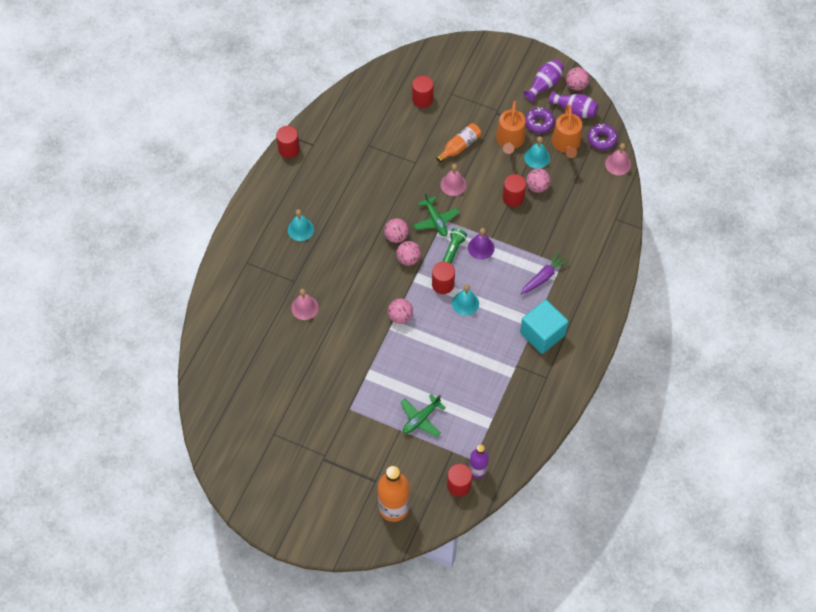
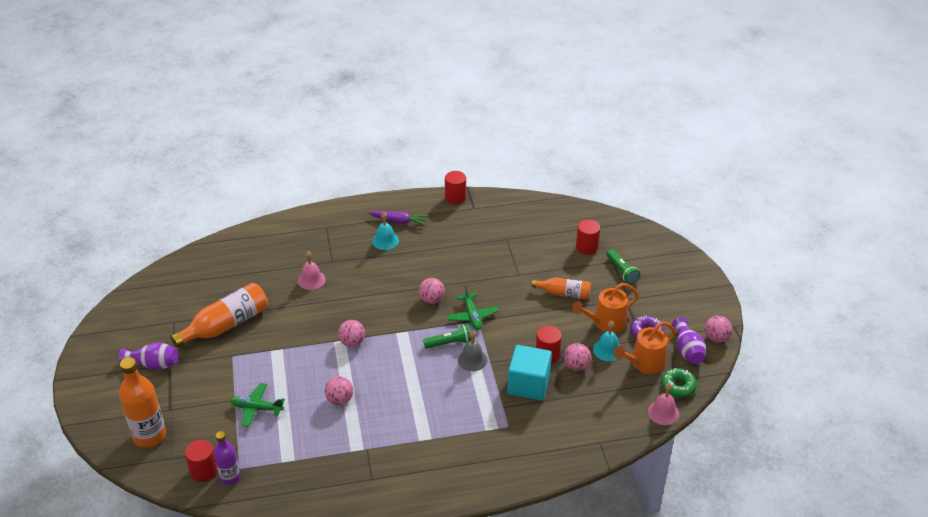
camera: 55 degrees right, 20 degrees down
pink ball [396,241,421,266] -> pink ball moved to [325,377,353,405]
green plane [413,193,459,236] -> green plane turned 45 degrees counterclockwise [447,285,499,330]
red cylinder [432,262,455,294] -> none
pink bell [440,164,467,196] -> none
turquoise bell [452,284,479,316] -> none
purple bell [468,228,494,260] -> grey bell [458,331,487,371]
purple carrot [520,251,570,295] -> purple carrot moved to [368,211,428,226]
turquoise cube [520,300,568,354] -> turquoise cube moved to [508,345,552,401]
purple vase [523,59,564,102] -> purple vase moved to [119,342,179,370]
purple donut [588,124,618,150] -> green donut [661,368,697,398]
none -> orange bottle [171,283,268,348]
none -> green flashlight [607,249,640,284]

